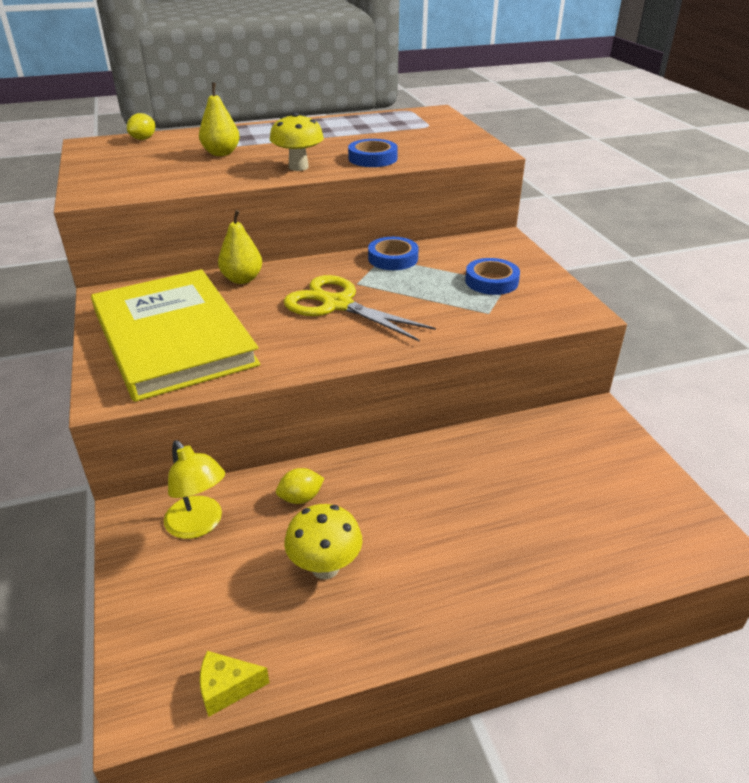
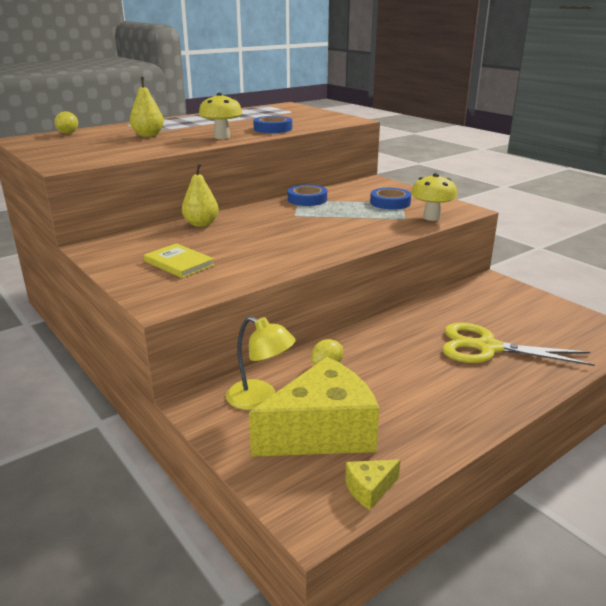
camera: 20 degrees left, 10 degrees down
yellow book [91,269,261,402] -> yellow book [144,243,215,278], size x0.40
yellow scissors [284,275,436,342] -> yellow scissors moved to [442,323,595,366]
yellow mushroom [284,504,362,579] -> yellow mushroom moved to [411,173,457,221]
none -> yellow cheese [249,357,379,457]

